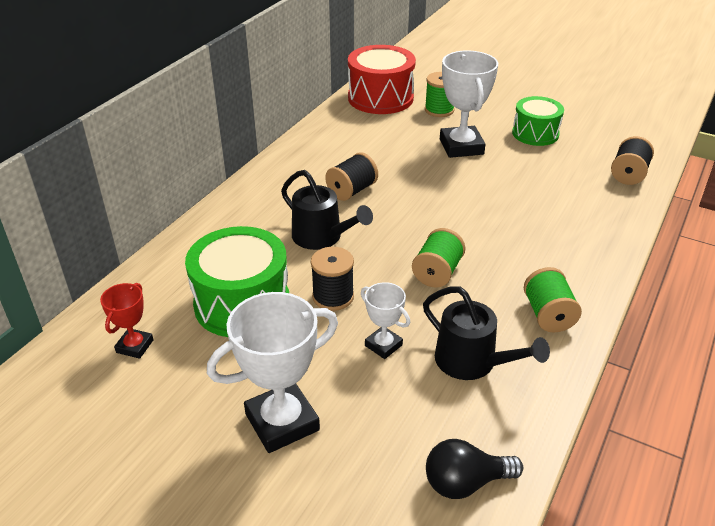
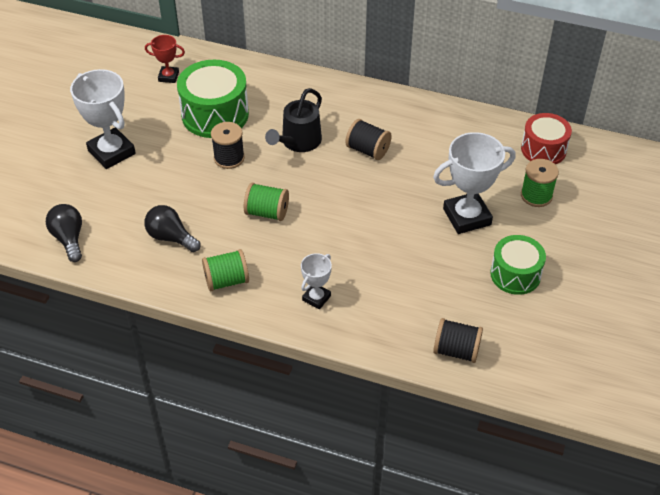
camera: 80 degrees right, 10 degrees up
red drum [348,45,416,114] -> red drum [521,113,572,164], size x0.65
white trophy [361,282,410,359] -> white trophy moved to [301,253,332,310]
black watering can [423,286,550,380] -> black light bulb [144,205,201,252]

